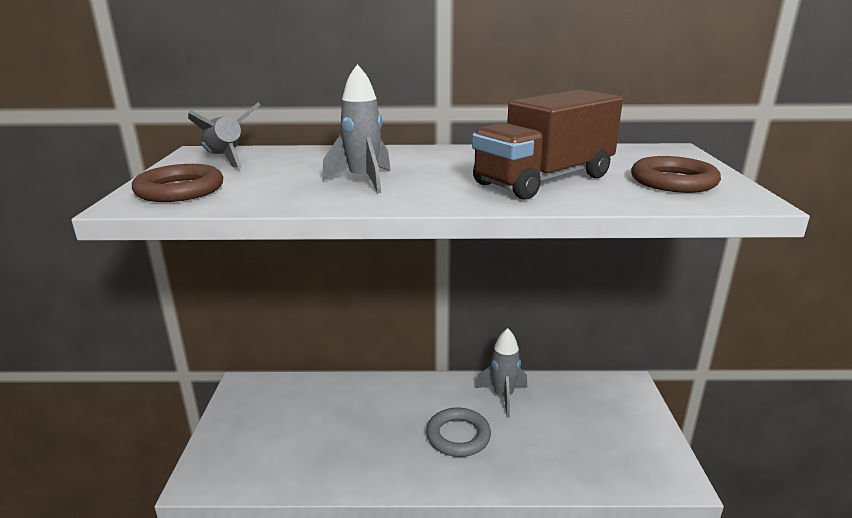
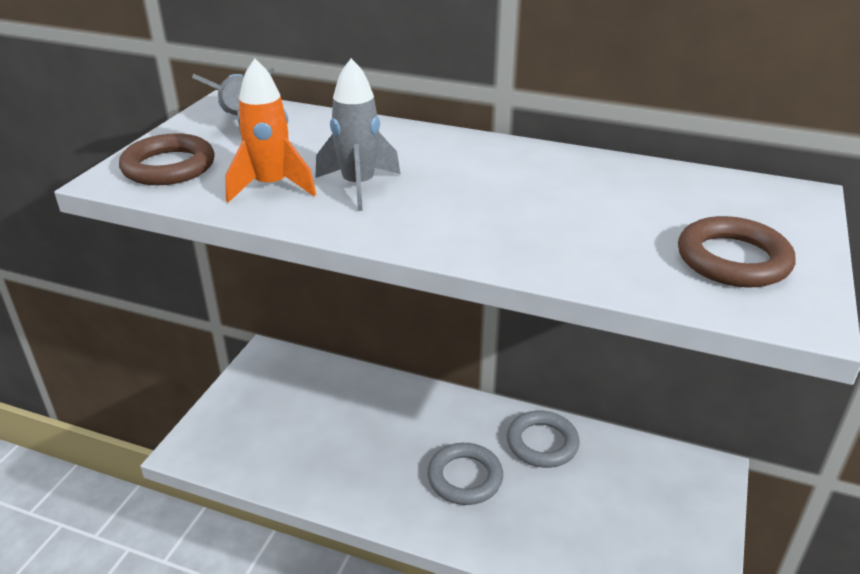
camera: 20 degrees right, 10 degrees up
brown truck [472,89,623,200] -> none
grey rocket [476,328,527,417] -> grey ring [507,411,580,468]
none -> orange rocket [225,58,316,203]

